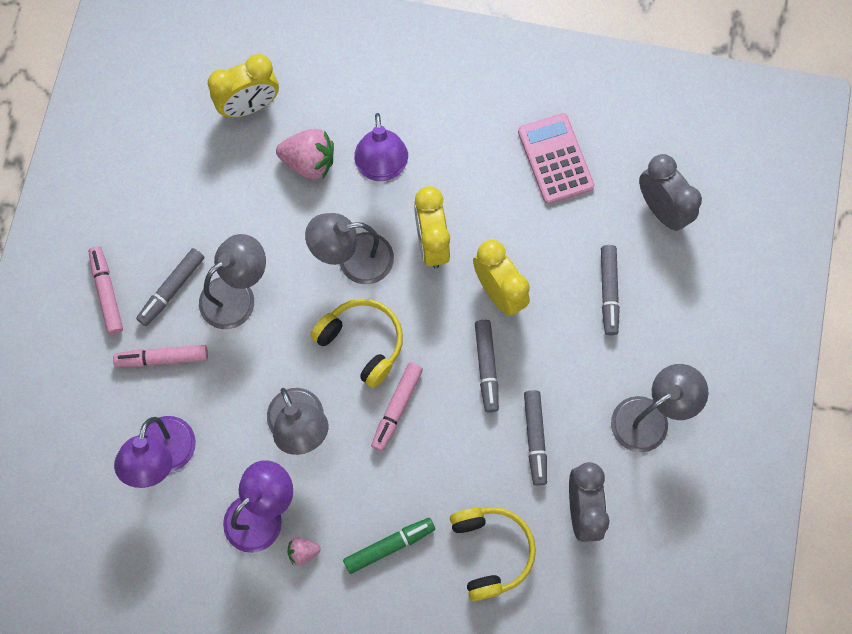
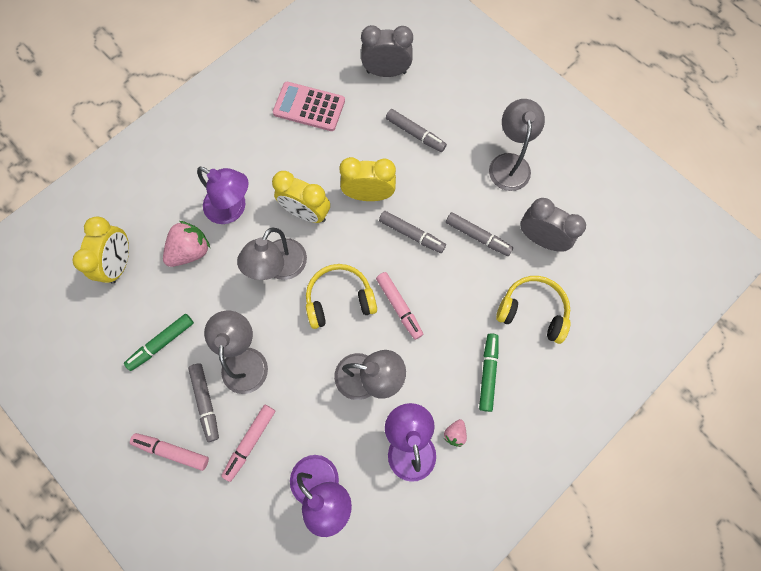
camera: 55 degrees left, 0 degrees up
none -> green marker [124,314,194,371]

